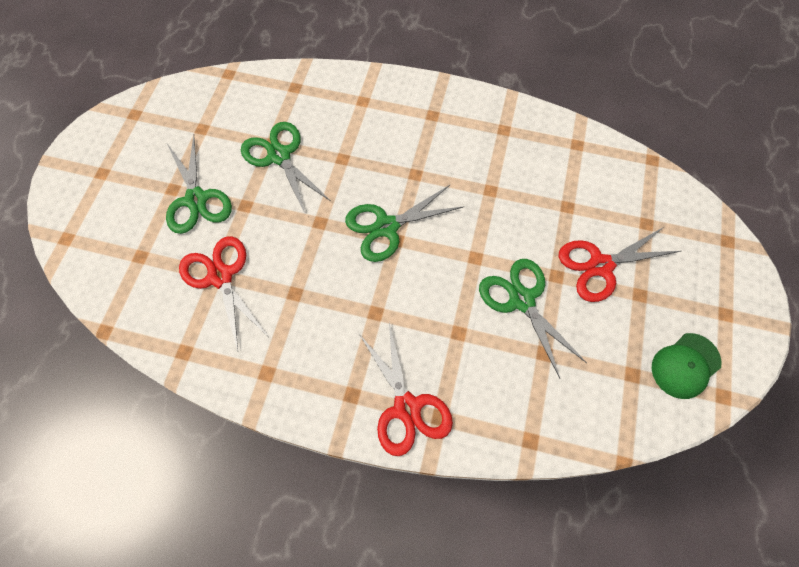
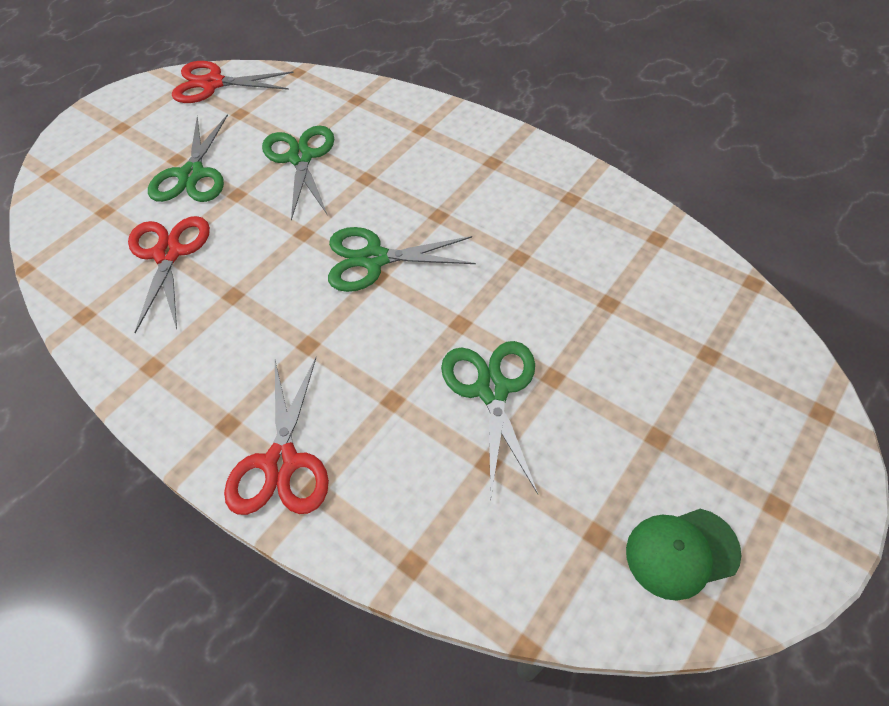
camera: 25 degrees right, 10 degrees down
red scissors [559,227,681,302] -> red scissors moved to [172,61,294,103]

